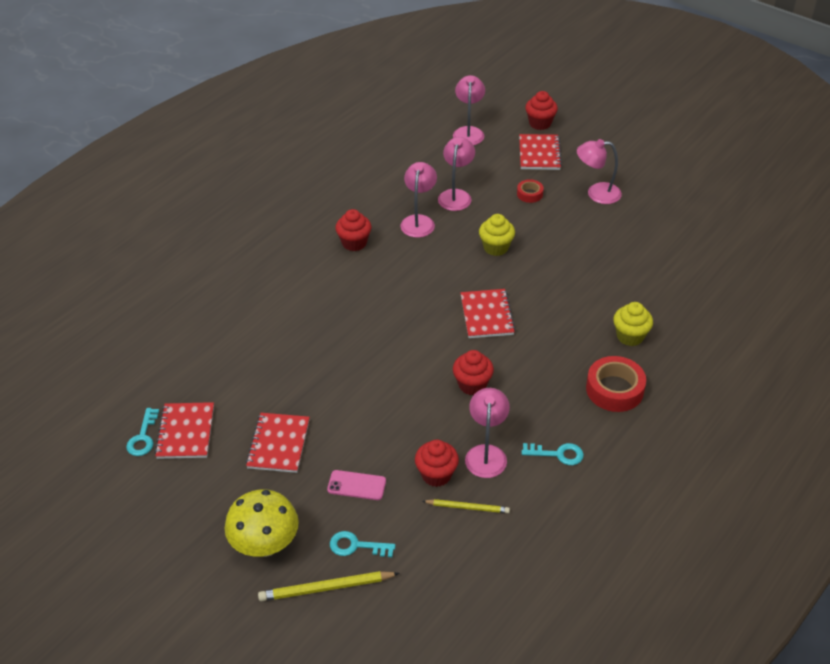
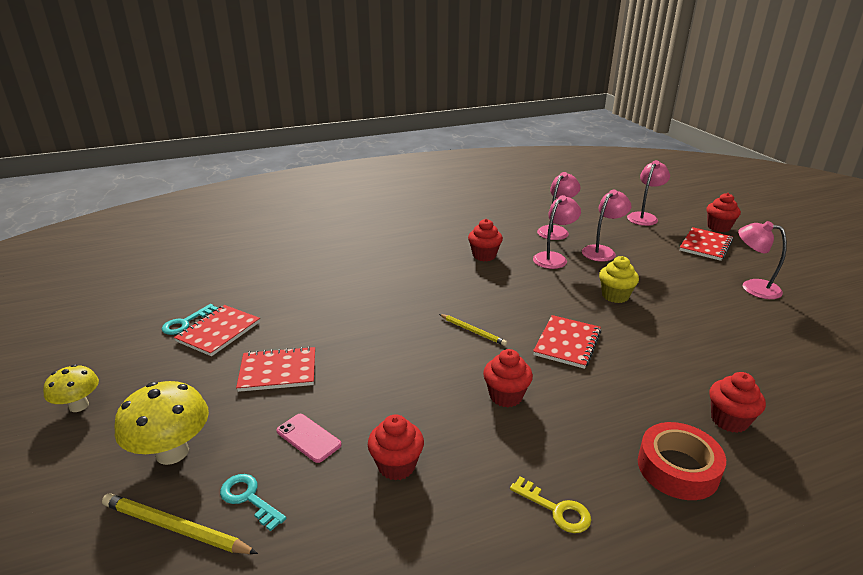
camera: 30 degrees right, 15 degrees down
red notebook [246,413,310,473] -> red notebook turned 45 degrees clockwise [236,346,315,392]
yellow pencil [423,499,510,513] -> yellow pencil moved to [439,314,507,346]
pink lamp [465,388,510,478] -> pink lamp moved to [537,172,581,240]
red tape [517,179,544,203] -> none
turquoise key [522,443,584,465] -> yellow key [510,477,591,533]
yellow cupcake [613,302,653,346] -> red cupcake [710,372,766,433]
none -> yellow mushroom [43,364,99,412]

